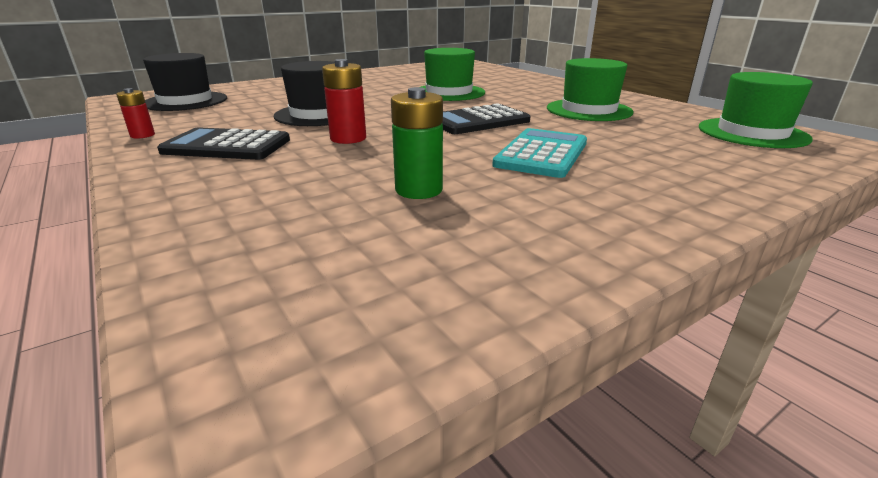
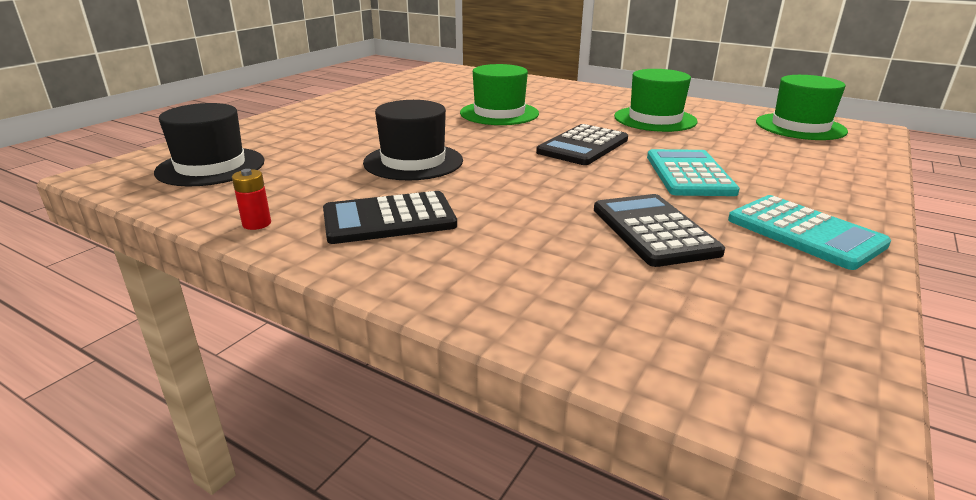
camera: 25 degrees left, 0 degrees up
red battery [322,59,366,144] -> none
green battery [391,87,443,199] -> black calculator [594,194,725,267]
none -> turquoise calculator [728,195,891,270]

